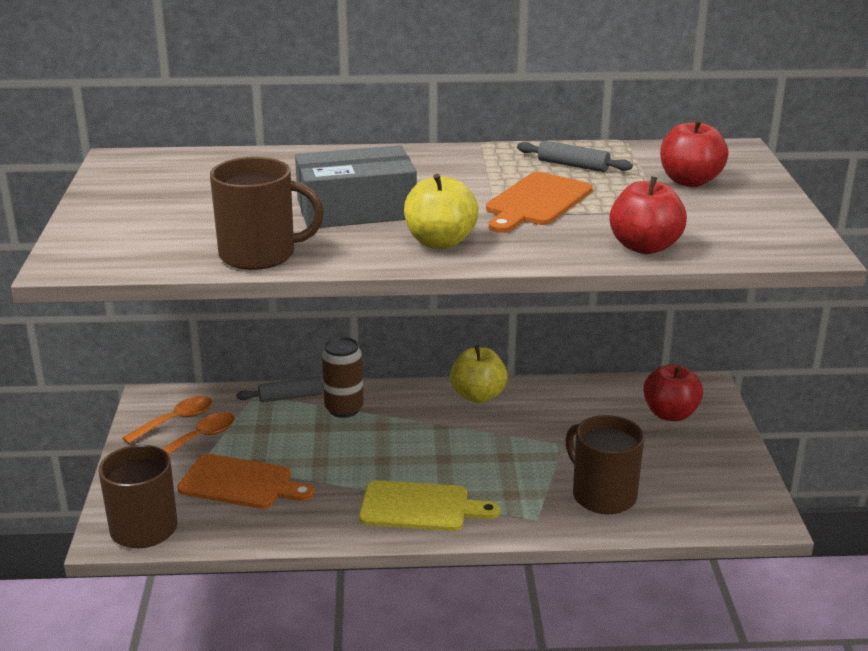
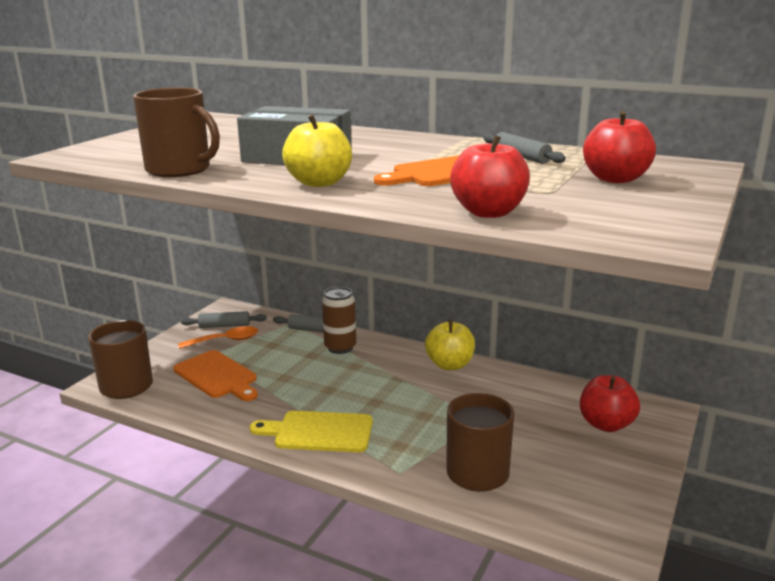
camera: 30 degrees right, 5 degrees down
orange spoon [122,396,213,444] -> grey rolling pin [181,311,267,328]
yellow cutting board [359,480,500,531] -> yellow cutting board turned 150 degrees clockwise [250,411,373,453]

